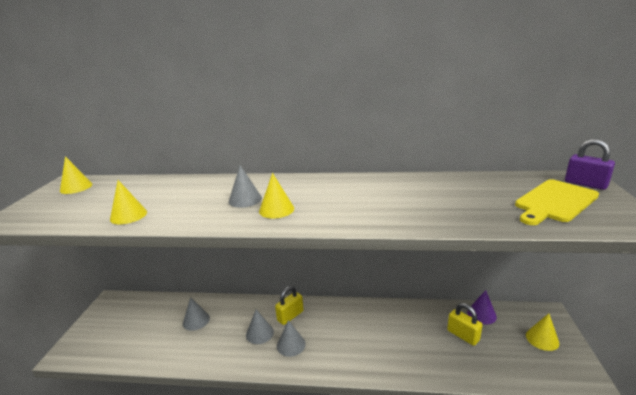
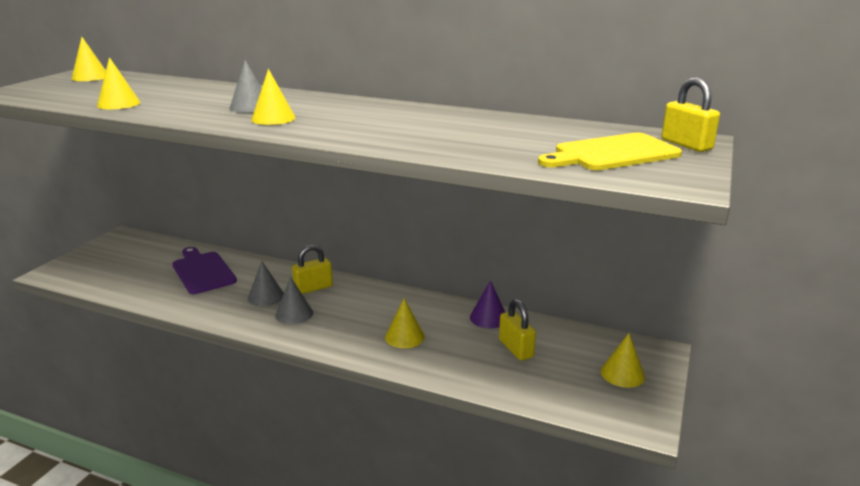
camera: 15 degrees right, 0 degrees up
grey cone [183,297,210,331] -> purple cutting board [172,247,237,294]
purple cone [467,290,497,325] -> purple cone moved to [470,280,505,329]
purple padlock [565,139,615,190] -> yellow padlock [662,78,720,152]
none -> yellow cone [385,298,425,348]

